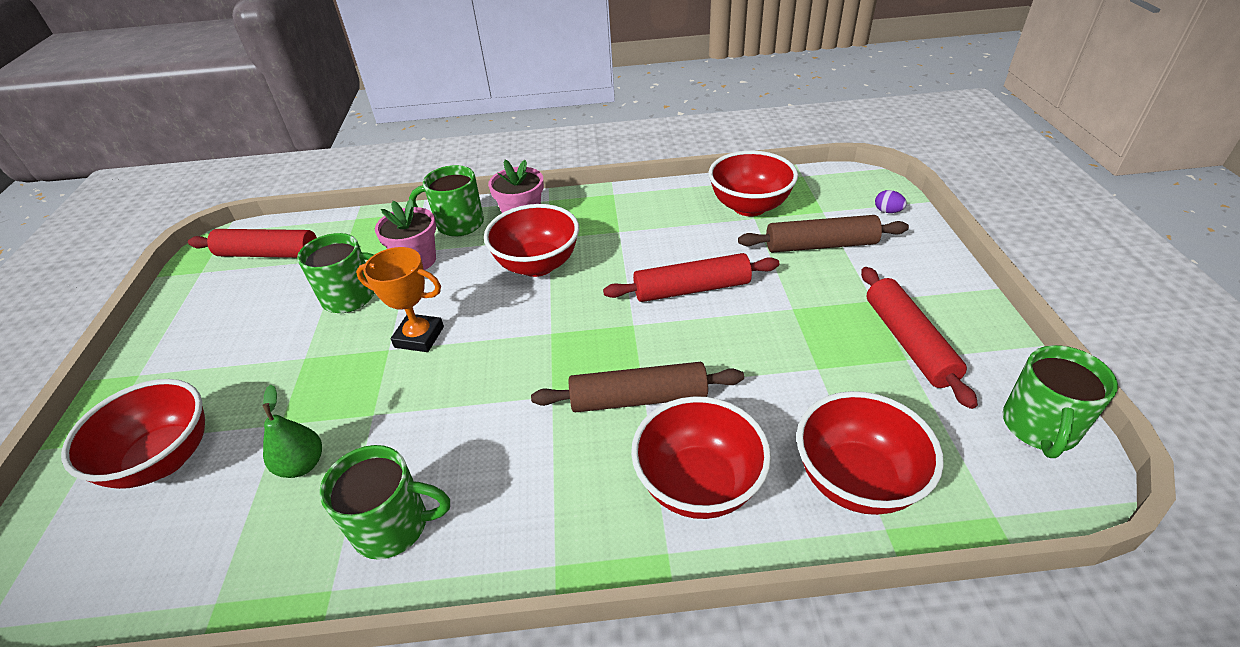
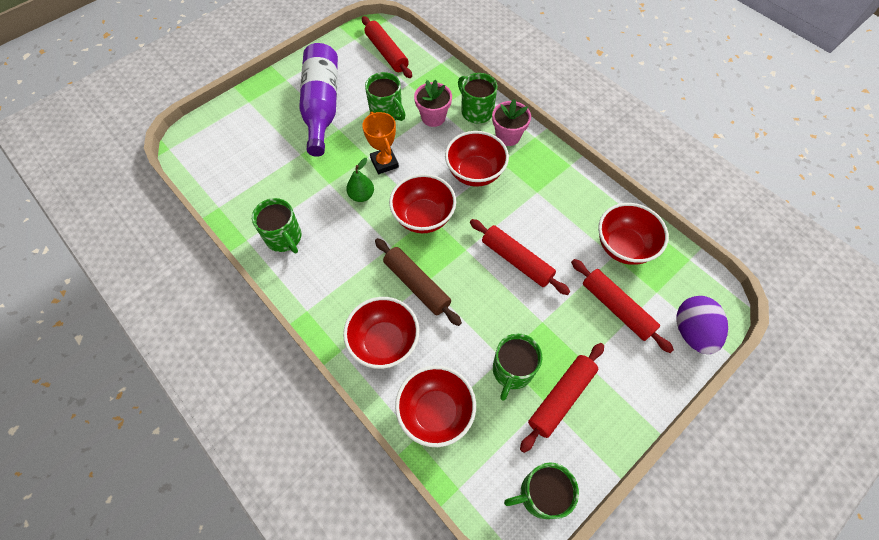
camera: 50 degrees right, 20 degrees up
red bowl [61,379,205,489] -> red bowl moved to [389,174,456,233]
green pear [262,384,322,478] -> green pear moved to [346,158,374,202]
brown rolling pin [738,215,909,252] -> red rolling pin [571,259,674,353]
purple egg [875,190,907,213] -> purple egg [677,296,728,355], size x2.40
none -> purple bottle [299,43,338,157]
none -> green mug [493,334,542,401]

